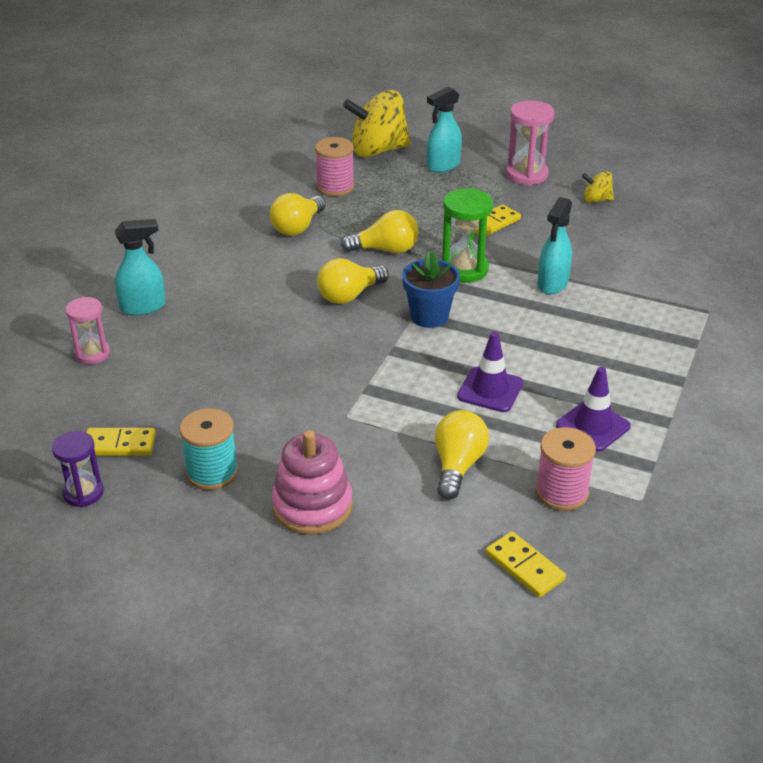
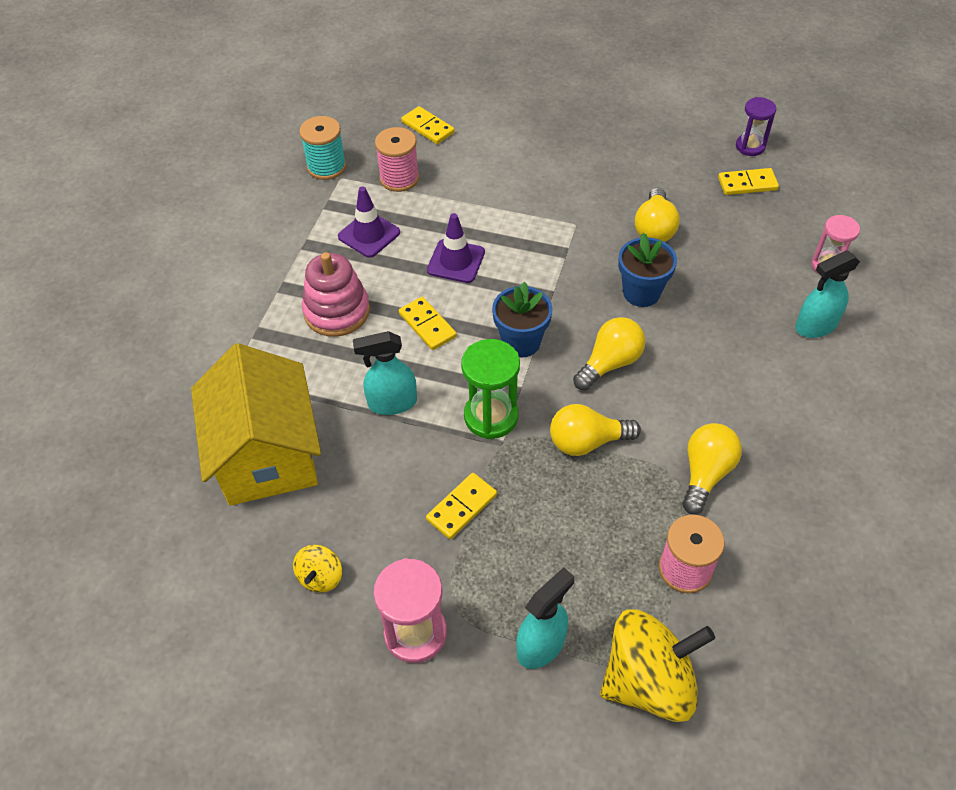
camera: 175 degrees right, 15 degrees up
turquoise spool [179,408,238,490] -> turquoise spool moved to [299,116,346,180]
pink stacking toy [271,430,353,535] -> pink stacking toy moved to [302,252,370,337]
yellow light bulb [435,410,489,500] -> yellow light bulb moved to [635,188,680,242]
turquoise spray bottle [538,197,572,294] -> turquoise spray bottle turned 120 degrees counterclockwise [353,331,417,415]
yellow spinning top [582,171,614,203] -> yellow spinning top turned 105 degrees clockwise [293,545,342,593]
none -> yellow house [191,343,321,506]
none -> yellow domino [399,297,457,350]
none -> blue flower pot [618,233,677,307]

